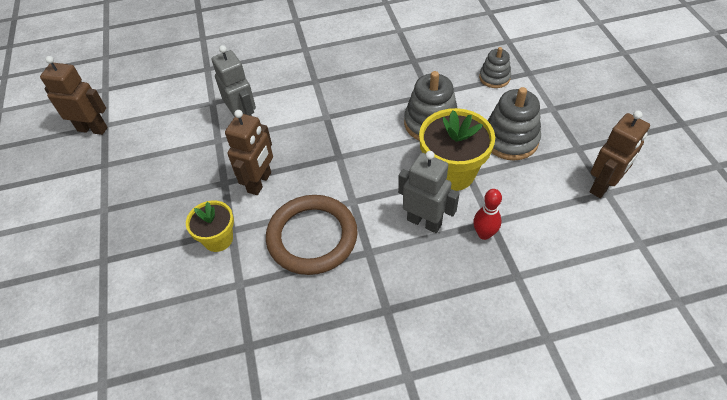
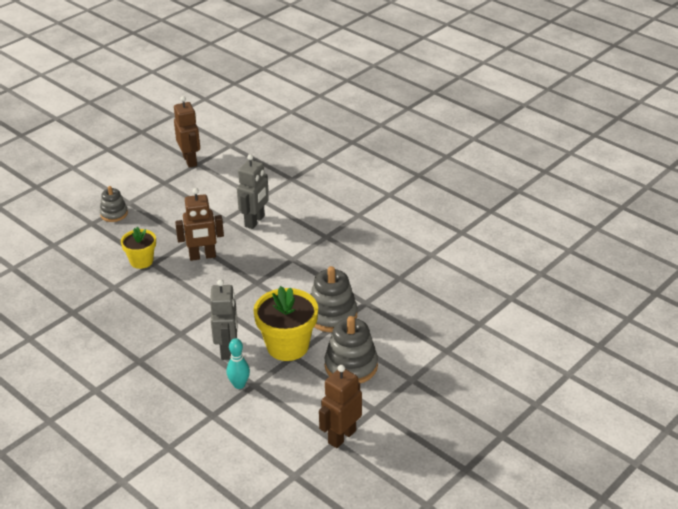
camera: 55 degrees right, 15 degrees down
brown ring [266,195,358,275] -> none
red bowling pin [473,189,502,240] -> turquoise bowling pin [227,338,250,389]
grey stacking toy [479,47,511,88] -> grey stacking toy moved to [100,186,128,222]
brown robot [590,111,650,198] -> brown robot turned 120 degrees clockwise [319,365,362,448]

